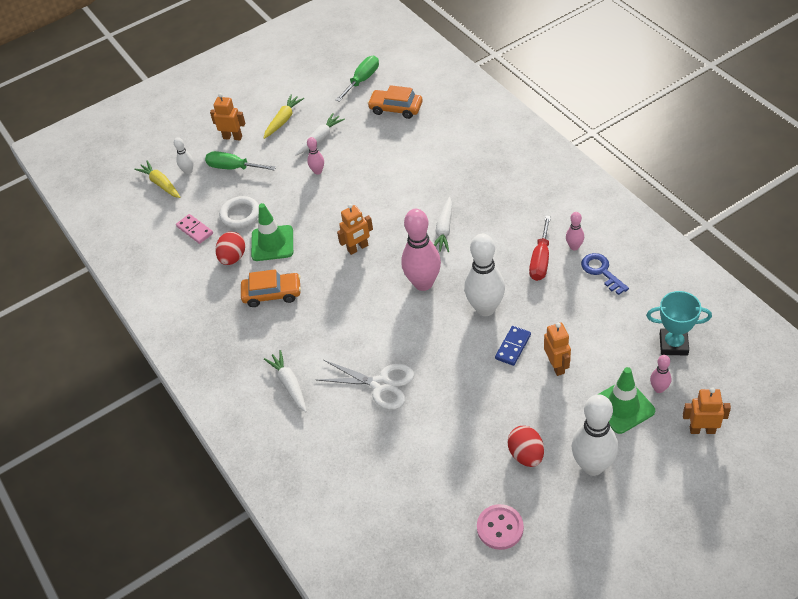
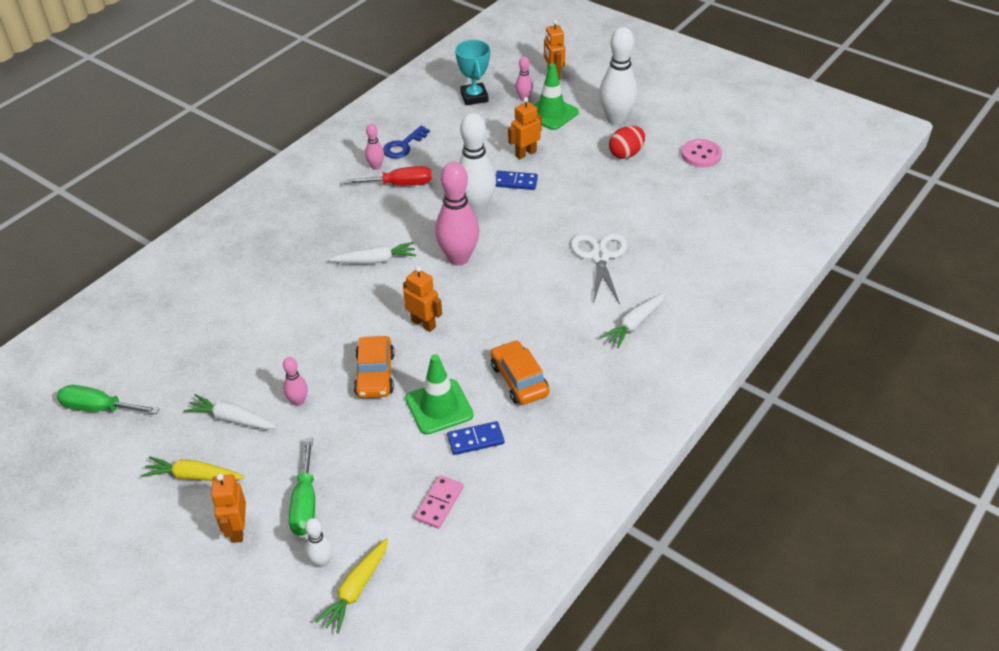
camera: 115 degrees left, 5 degrees down
red egg [215,232,245,265] -> blue domino [447,421,504,455]
white ring [219,196,259,229] -> none
orange car [367,85,423,119] -> orange car moved to [354,336,395,398]

